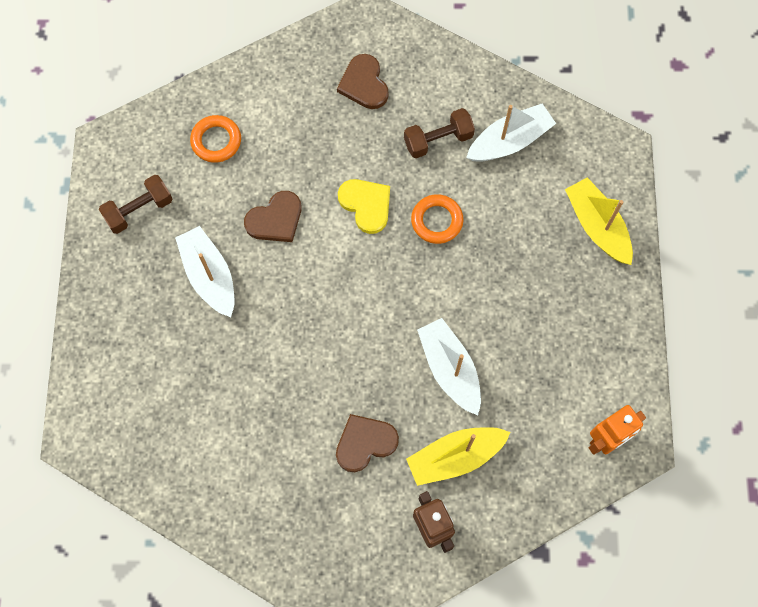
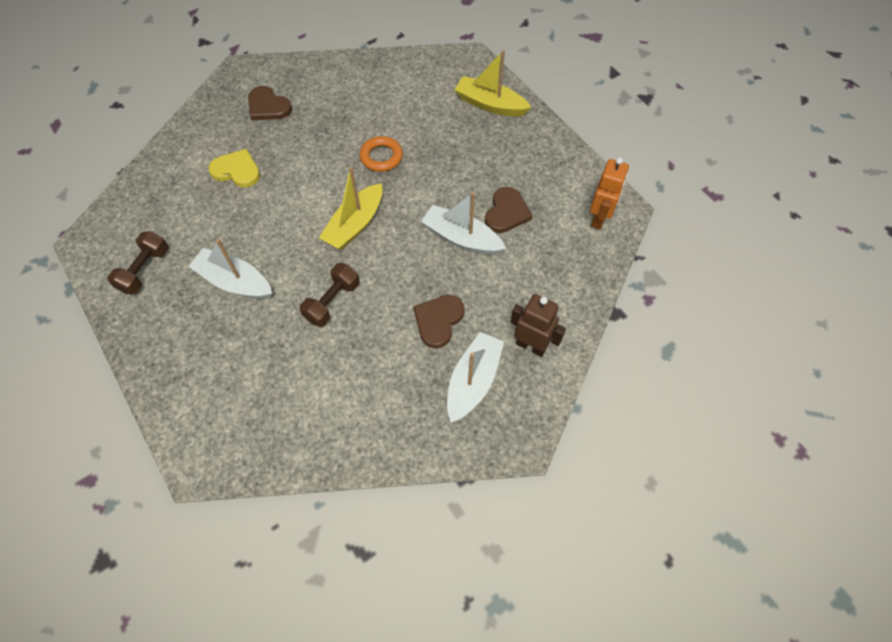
camera: 35 degrees left, 10 degrees down
orange ring [190,115,241,163] -> none
brown heart [244,191,301,242] -> brown heart moved to [485,187,532,233]
yellow heart [338,179,390,234] -> yellow heart moved to [208,149,260,187]
brown dumbbell [404,108,475,158] -> brown dumbbell moved to [300,263,360,327]
yellow boat [406,427,511,486] -> yellow boat moved to [319,167,383,250]
white boat [466,104,556,162] -> white boat moved to [447,332,504,422]

